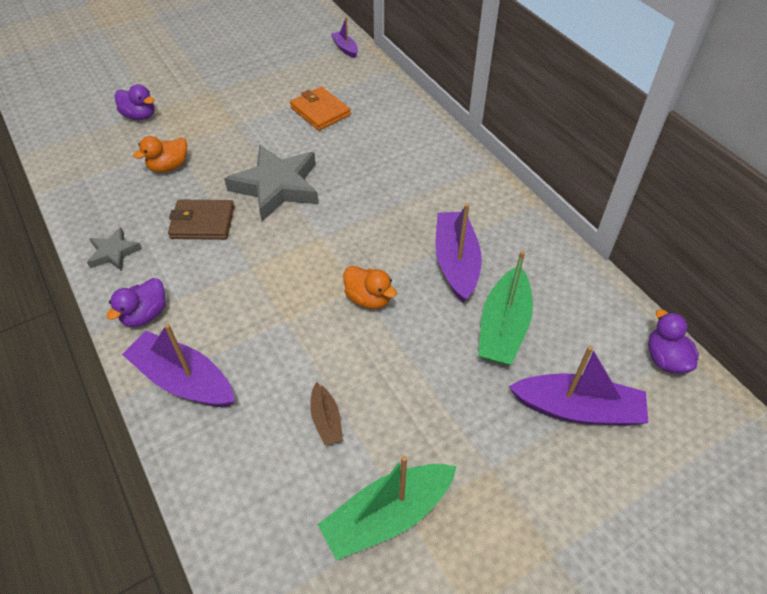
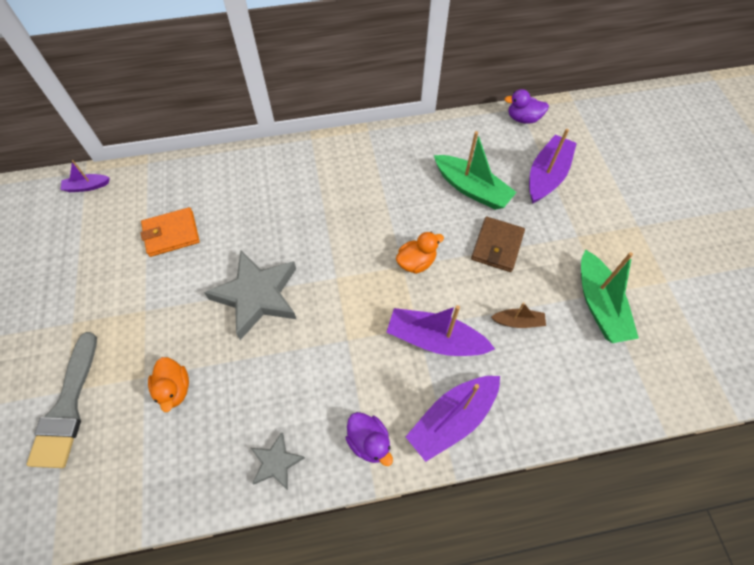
camera: 70 degrees left, 10 degrees up
purple duck [115,84,155,120] -> grey brush [27,332,97,468]
brown wallet [168,199,234,240] -> brown wallet moved to [471,217,525,272]
purple boat [436,203,482,302] -> purple boat moved to [386,305,495,356]

